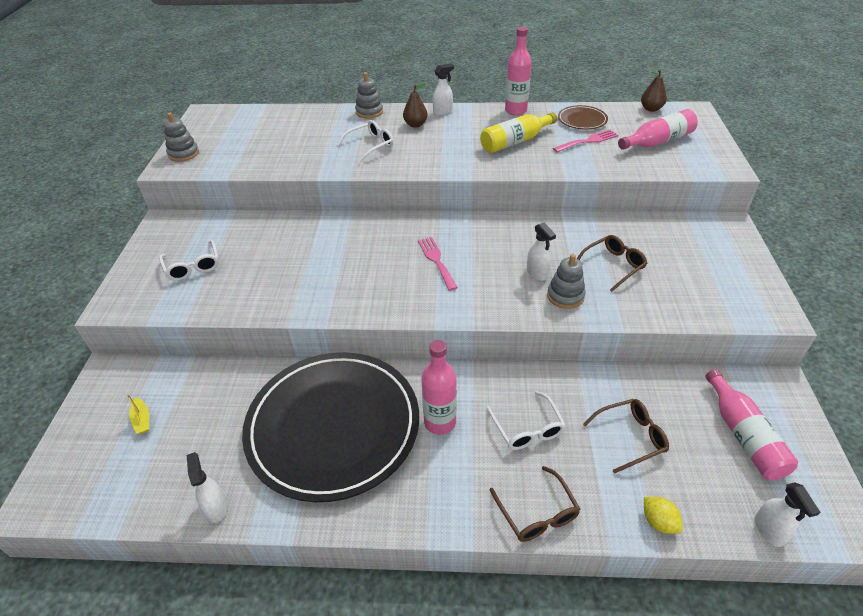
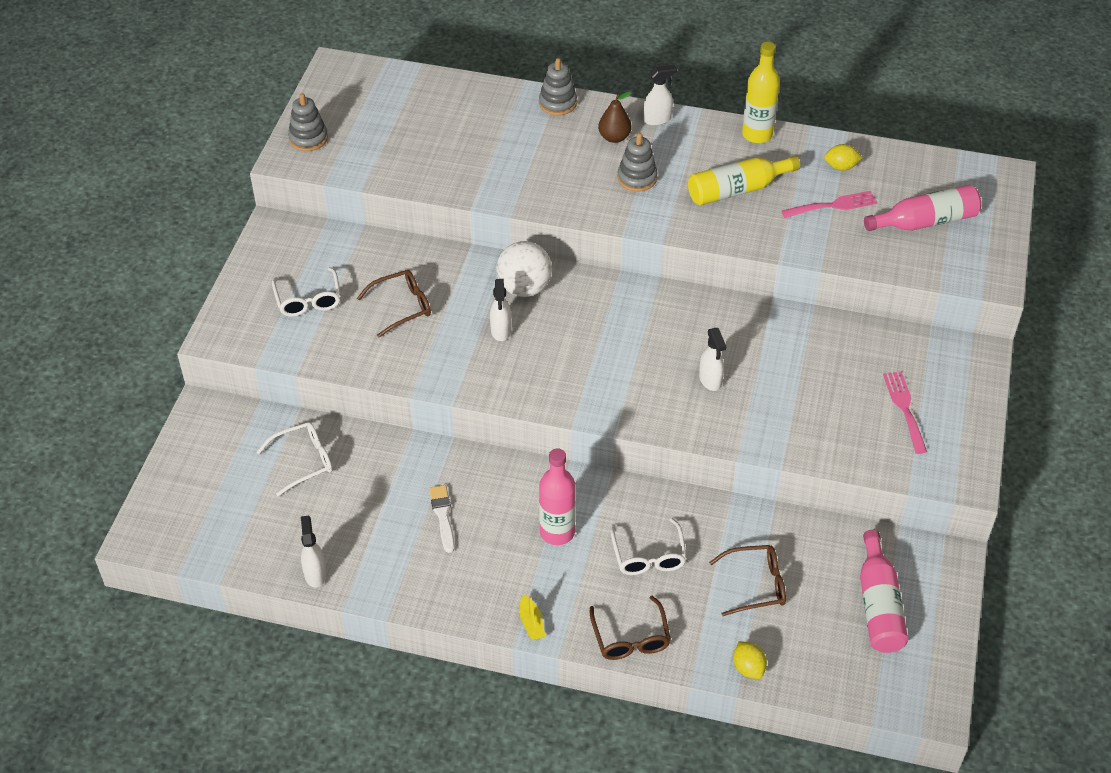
camera: 10 degrees right, 5 degrees up
yellow boat [127,395,149,434] -> yellow boat moved to [520,594,545,640]
black plate [242,352,419,502] -> white brush [429,485,455,553]
white glasses [336,120,394,163] -> white glasses moved to [257,422,332,496]
pink fork [418,237,458,291] -> pink fork moved to [883,371,927,454]
pink bottle [505,27,532,115] -> yellow bottle [742,42,780,143]
grey stacking toy [547,254,586,309] -> grey stacking toy moved to [618,133,658,192]
brown plate [558,105,608,130] -> yellow lemon [824,144,863,171]
brown glasses [577,235,647,292] -> brown glasses moved to [357,270,431,337]
brown pear [641,70,667,112] -> none
white spray bottle [755,482,820,547] -> white spray bottle moved to [490,279,512,341]
none -> white ball [496,241,552,297]

